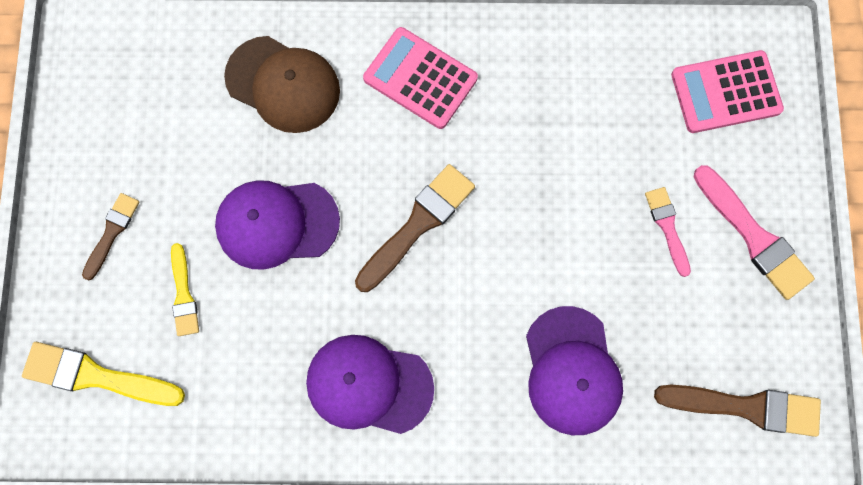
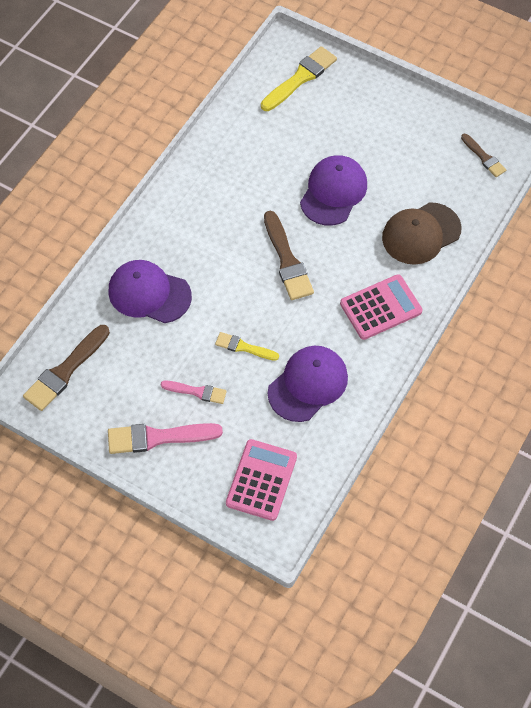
camera: 120 degrees right, 15 degrees down
brown brush [82,193,139,280] -> brown brush moved to [461,134,506,177]
yellow brush [171,243,199,336] -> yellow brush moved to [215,332,279,361]
purple cap [306,335,434,434] -> purple cap moved to [268,346,348,422]

